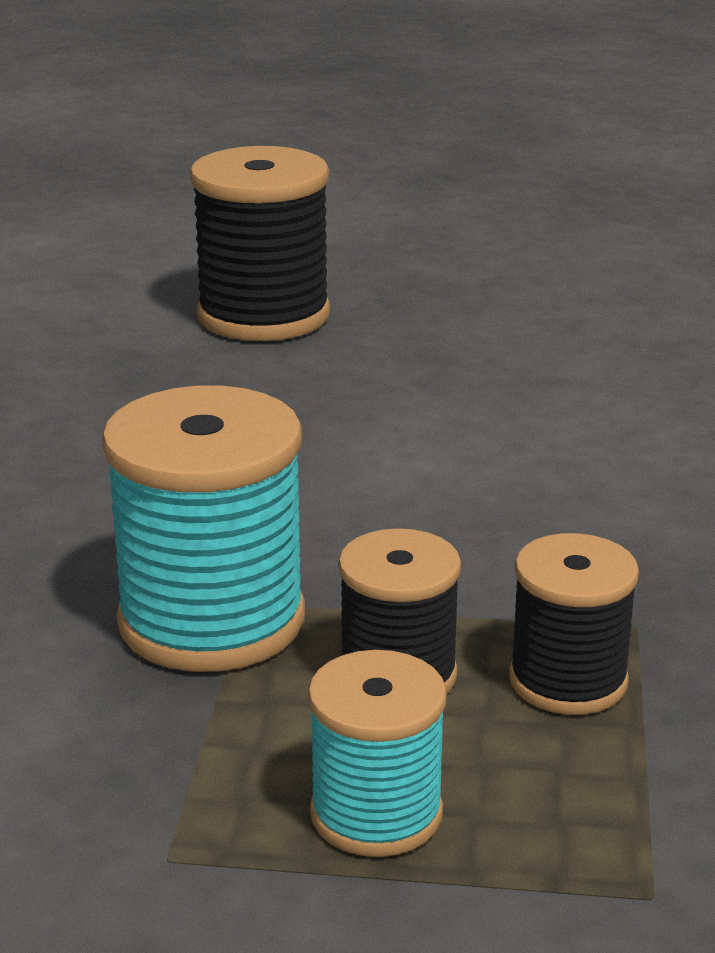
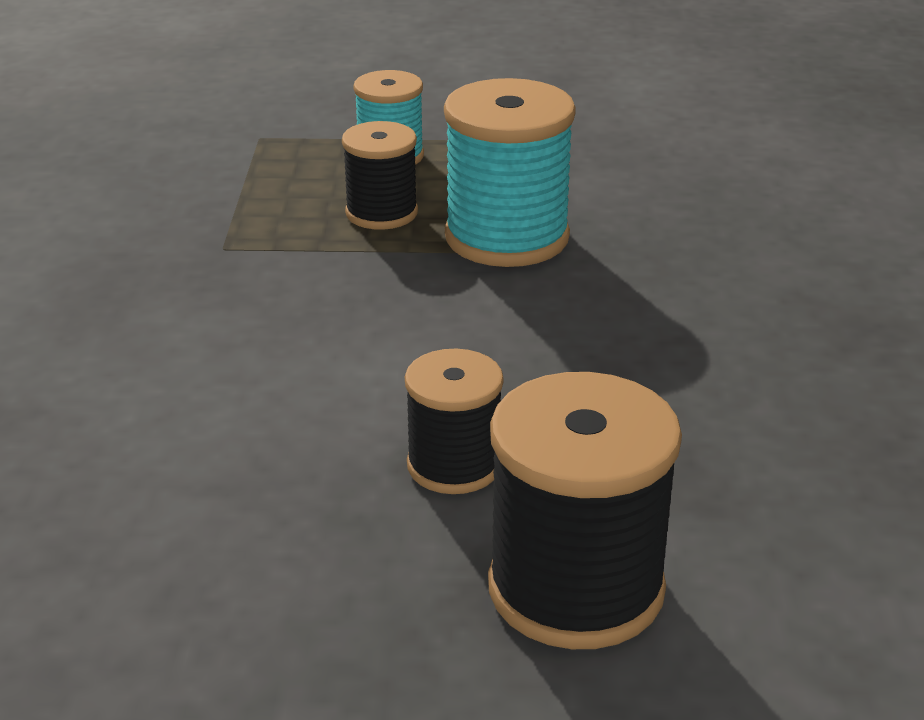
camera: 175 degrees right, 5 degrees up
black spool [509,533,639,715] -> black spool moved to [405,349,504,494]

